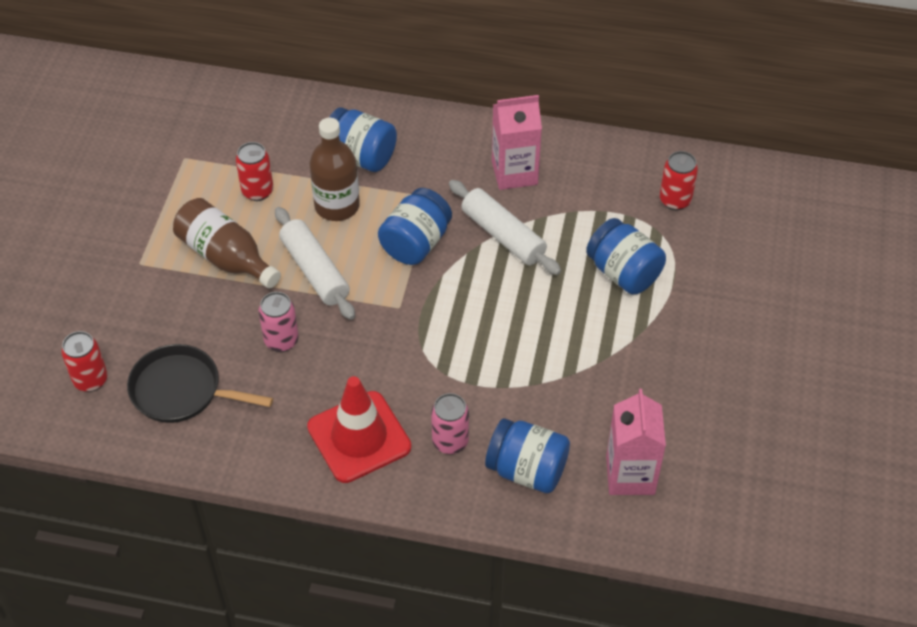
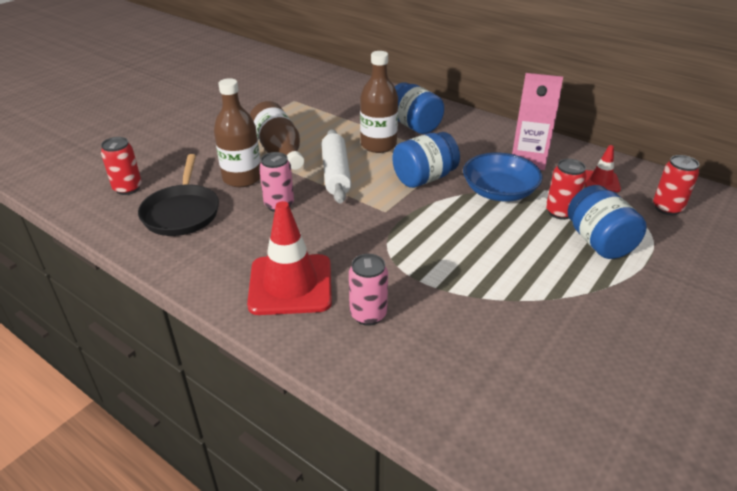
camera: 25 degrees right, 15 degrees down
black pan [127,344,273,423] -> black pan turned 135 degrees counterclockwise [138,154,219,236]
red can [236,142,273,201] -> red can moved to [546,159,587,220]
white rolling pin [449,180,561,275] -> blue bowl [463,153,543,201]
blue jar [485,418,570,493] -> none
pink carton [606,389,666,495] -> none
none -> brown bottle [214,78,260,187]
none -> red traffic cone [585,145,621,192]

